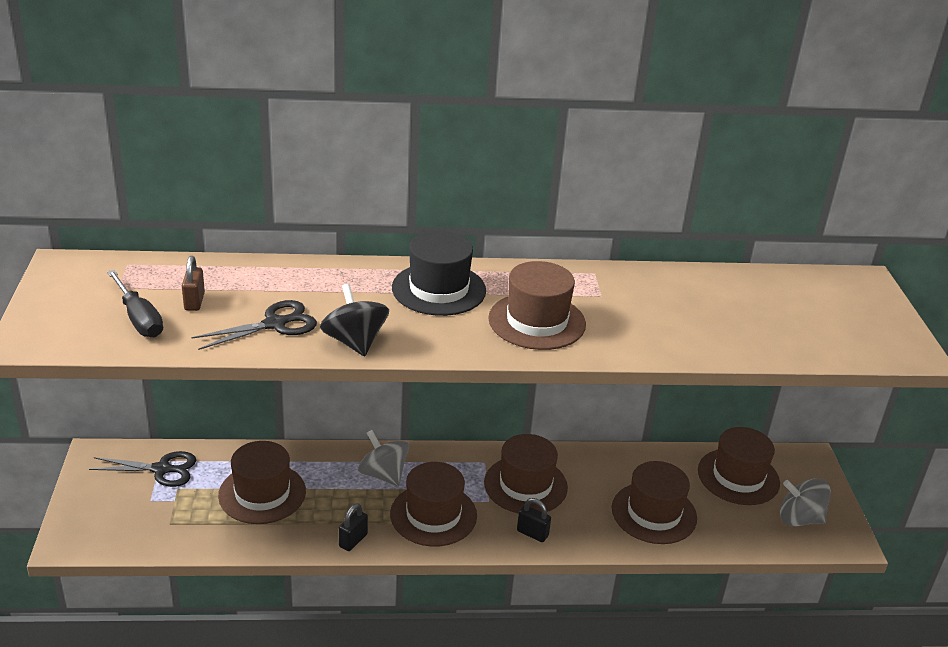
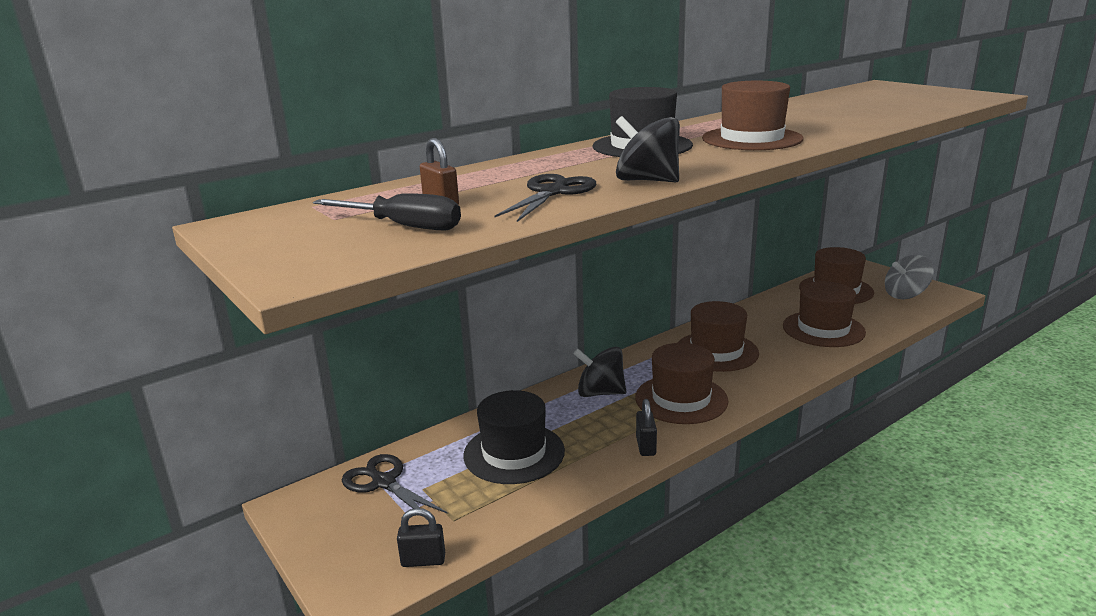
camera: 30 degrees left, 10 degrees down
black scissors [89,451,196,487] -> black scissors turned 105 degrees counterclockwise [342,454,448,518]
brown hat [218,441,306,524] -> black hat [463,390,565,484]
grey spinning top [357,430,409,486] -> black spinning top [573,347,626,397]
black padlock [517,498,551,542] -> black padlock moved to [397,508,445,567]

